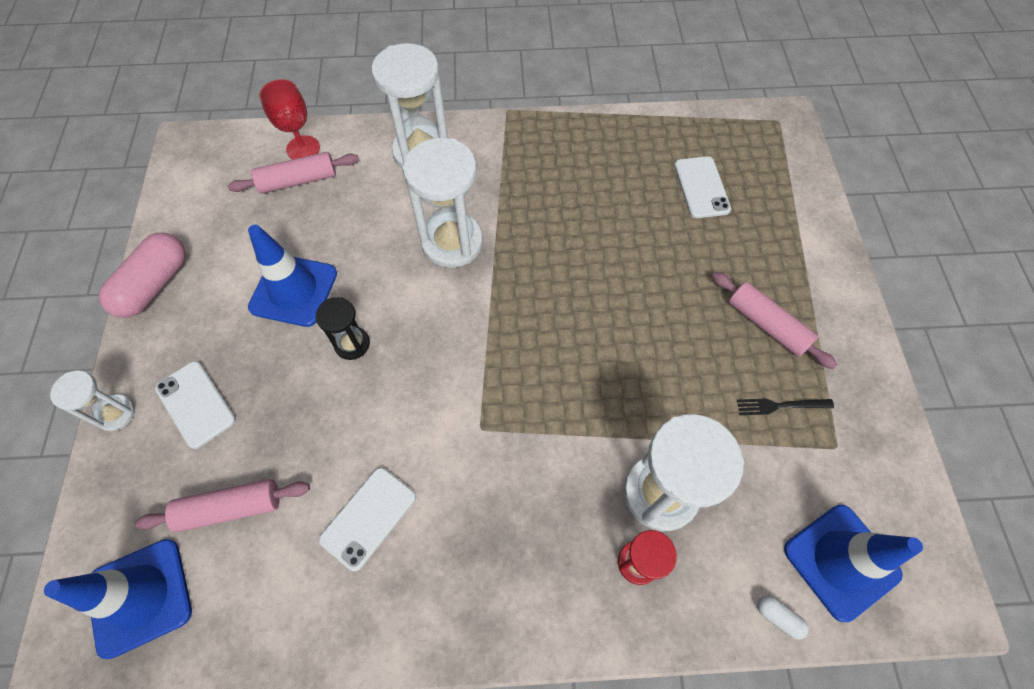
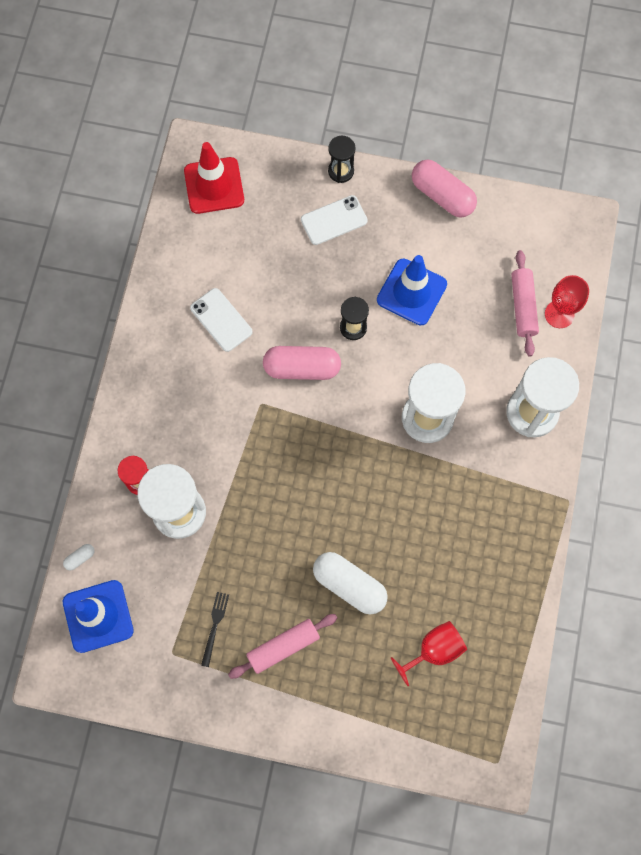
camera: 105 degrees right, 10 degrees up
blue traffic cone [44,539,192,659] -> red traffic cone [184,142,244,214]
white hourglass [50,370,135,431] -> black hourglass [328,136,356,183]
pink rolling pin [135,479,310,532] -> none
white phone [674,156,731,218] -> red goblet [391,621,467,686]
none -> pink capsule [263,346,341,380]
none -> white capsule [313,552,388,615]

